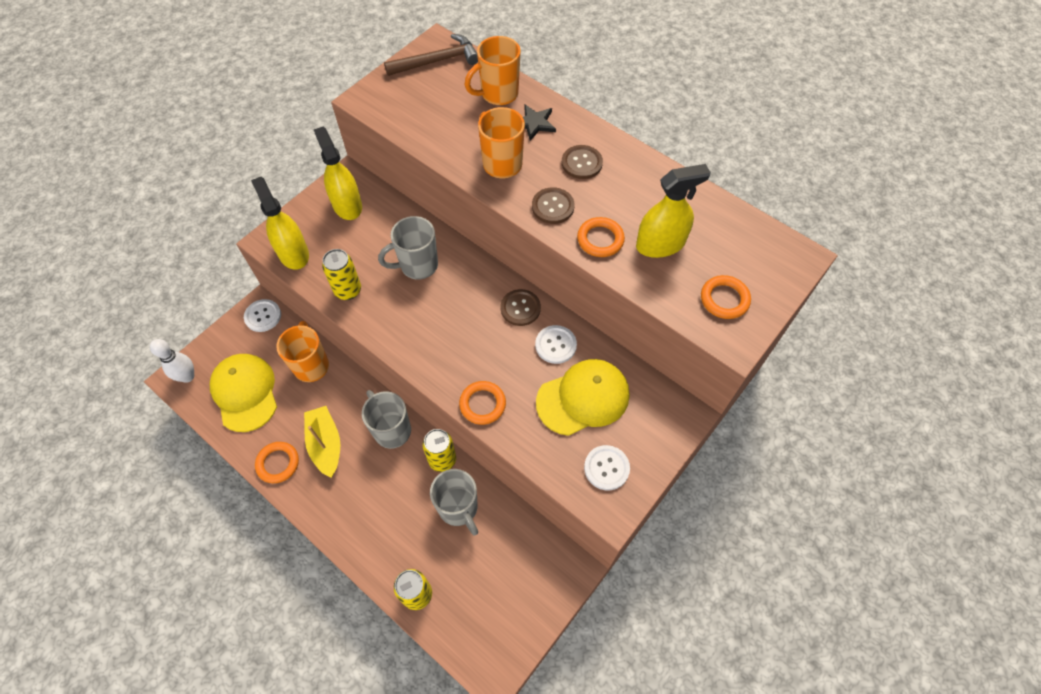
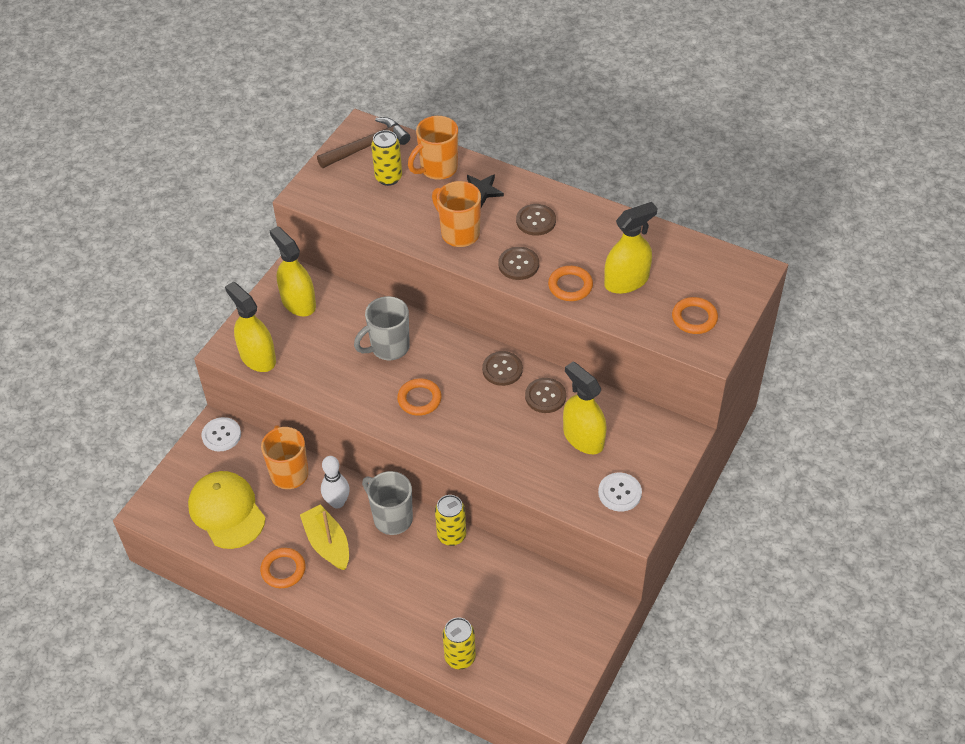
camera: 10 degrees left, 10 degrees down
white bowling pin [150,339,194,383] -> white bowling pin moved to [321,456,350,508]
yellow can [322,249,361,300] -> yellow can moved to [371,130,402,186]
grey mug [430,469,478,536] -> none
orange ring [459,381,506,425] -> orange ring moved to [397,378,442,416]
white button [535,325,577,364] -> brown button [525,378,566,413]
yellow cap [536,359,629,436] -> yellow spray bottle [563,362,607,454]

